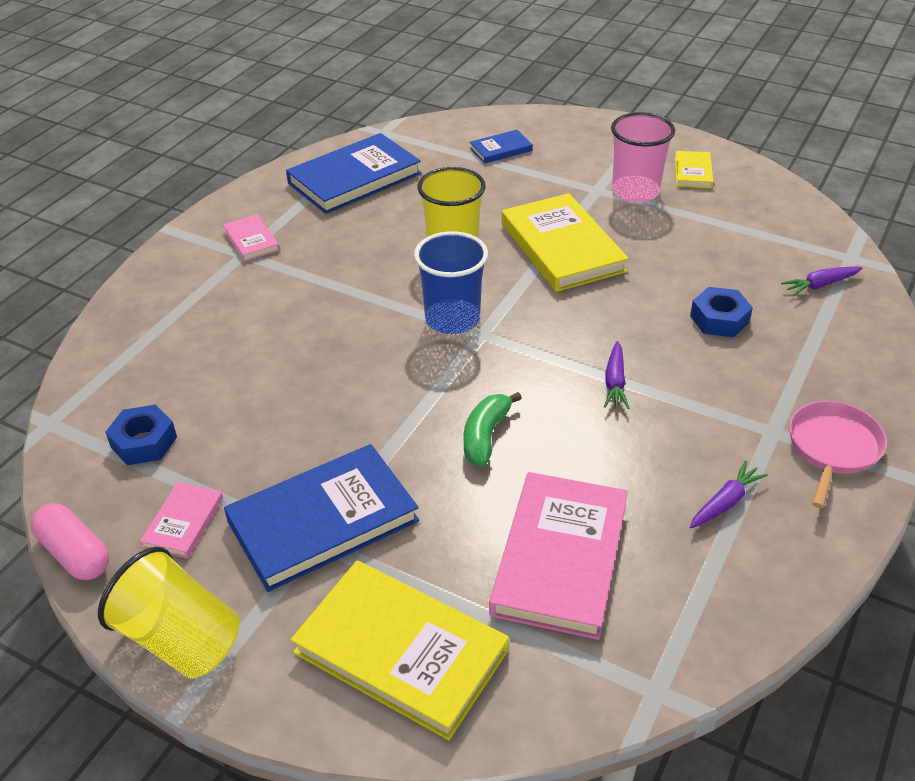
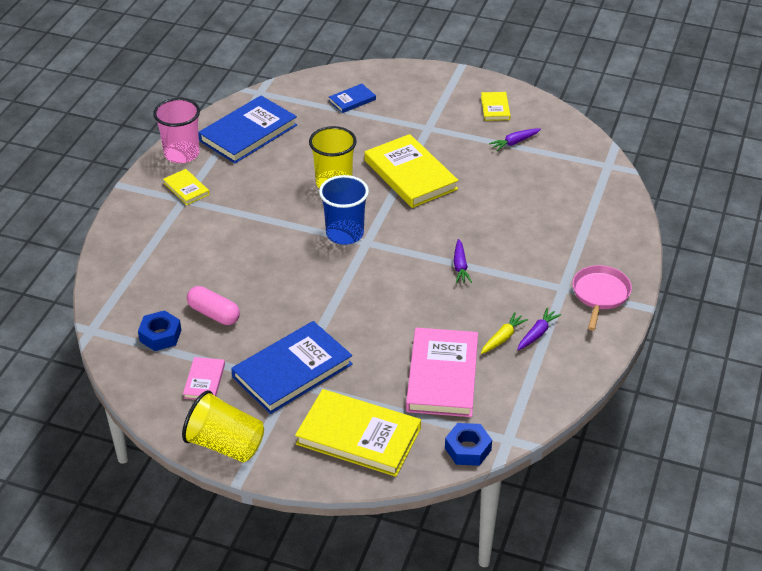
camera: 10 degrees left, 0 degrees up
pink capsule [31,503,109,580] -> pink capsule moved to [187,286,240,325]
pink book [223,214,280,262] -> yellow book [163,169,210,205]
green banana [464,392,522,466] -> none
pink cup [611,112,675,202] -> pink cup moved to [153,98,200,163]
blue nut [690,287,753,337] -> blue nut moved to [445,423,492,466]
purple carrot [781,266,862,296] -> purple carrot moved to [489,128,541,151]
none -> yellow carrot [481,312,528,354]

